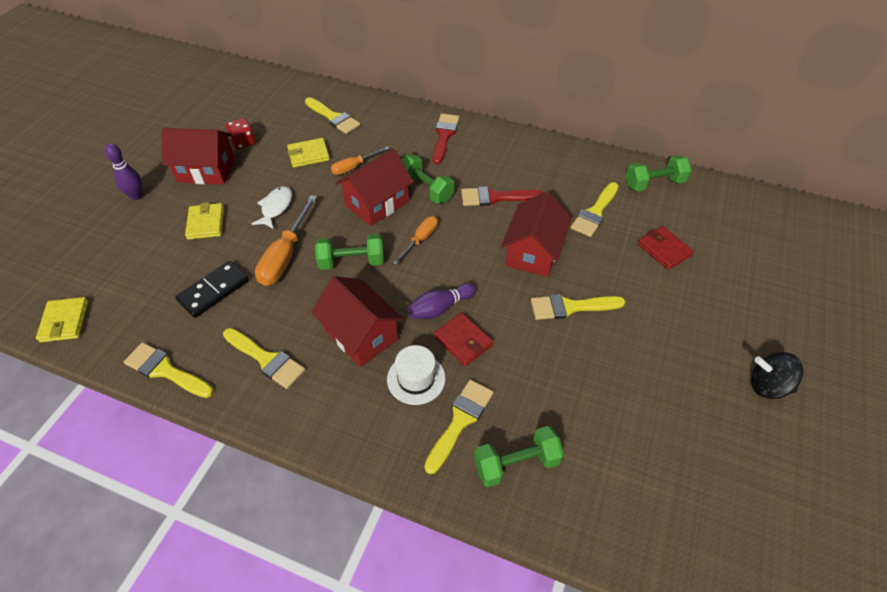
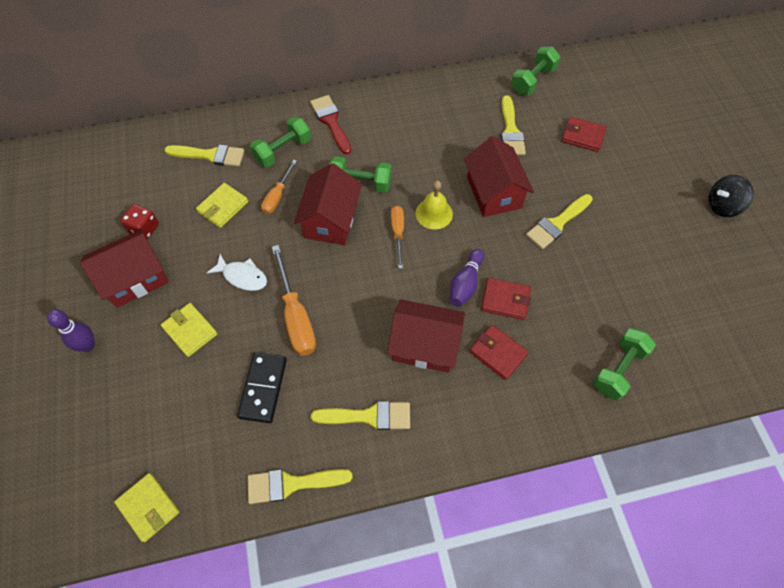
camera: 35 degrees left, 10 degrees up
white fish [252,186,292,229] -> white fish turned 135 degrees clockwise [207,254,267,291]
green dumbbell [315,234,384,270] -> green dumbbell moved to [250,117,311,168]
white hat [387,345,445,405] -> red wallet [470,325,529,380]
yellow brush [424,380,494,474] -> none
red brush [461,186,543,206] -> none
none -> yellow bell [416,181,453,229]

